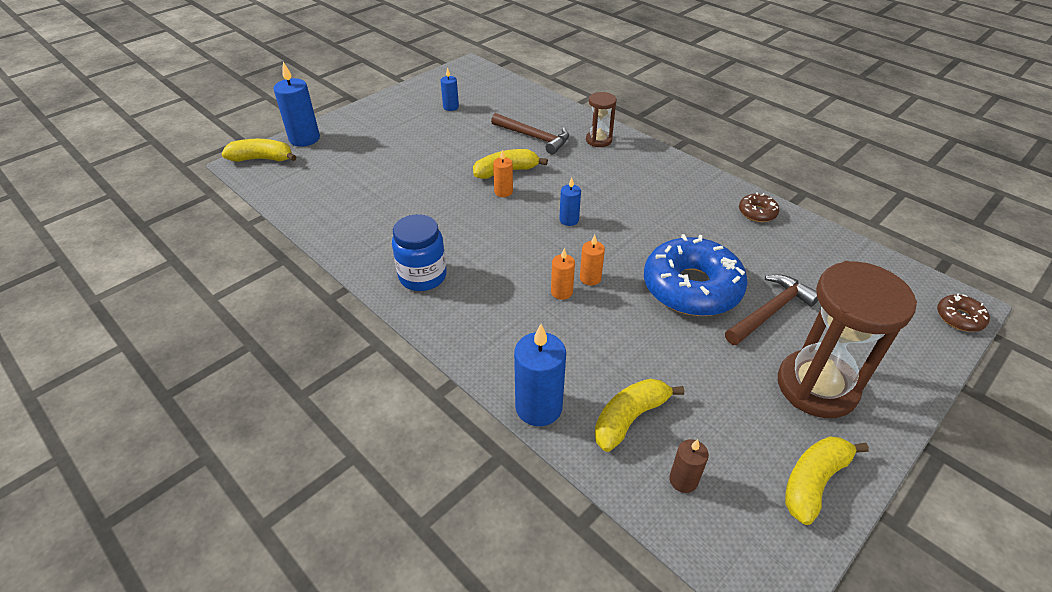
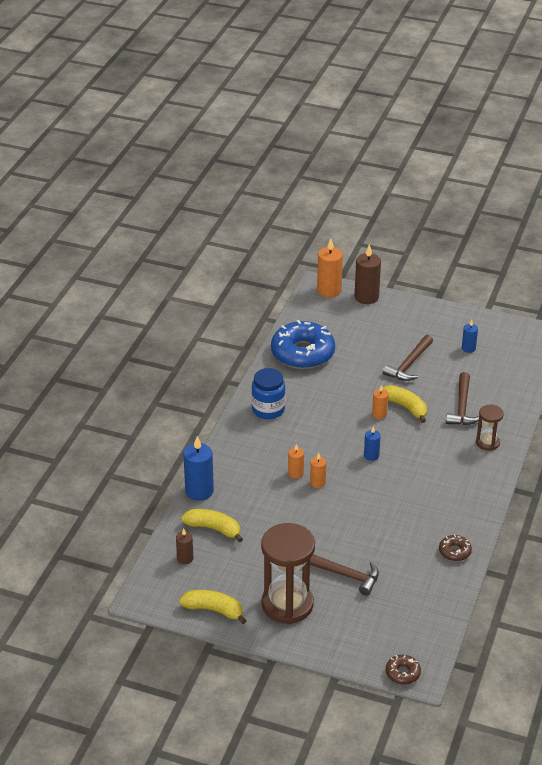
camera: 65 degrees right, 5 degrees down
yellow banana [221,139,296,162] -> orange candle [317,239,343,298]
blue candle [274,62,320,147] -> brown candle [355,244,381,304]
blue donut [644,234,748,316] -> blue donut moved to [271,320,335,369]
none -> brown hammer [383,335,433,381]

